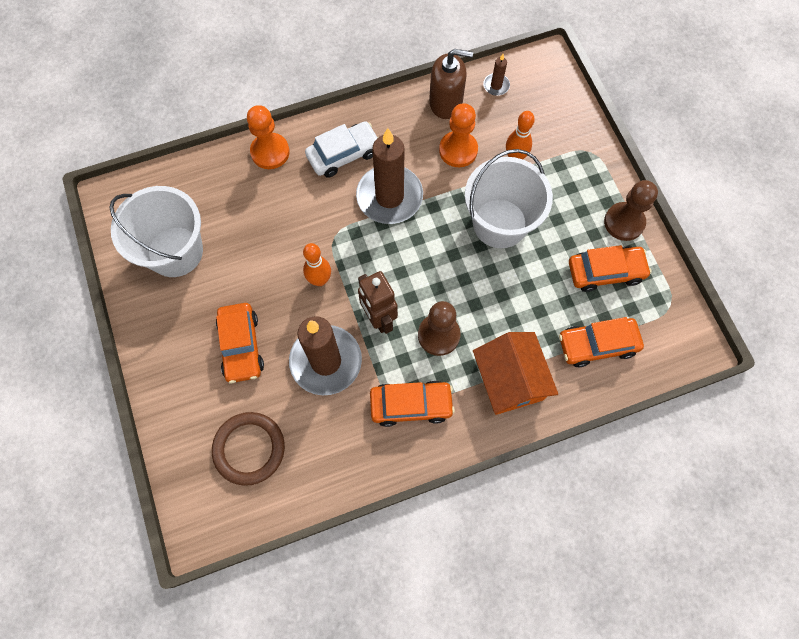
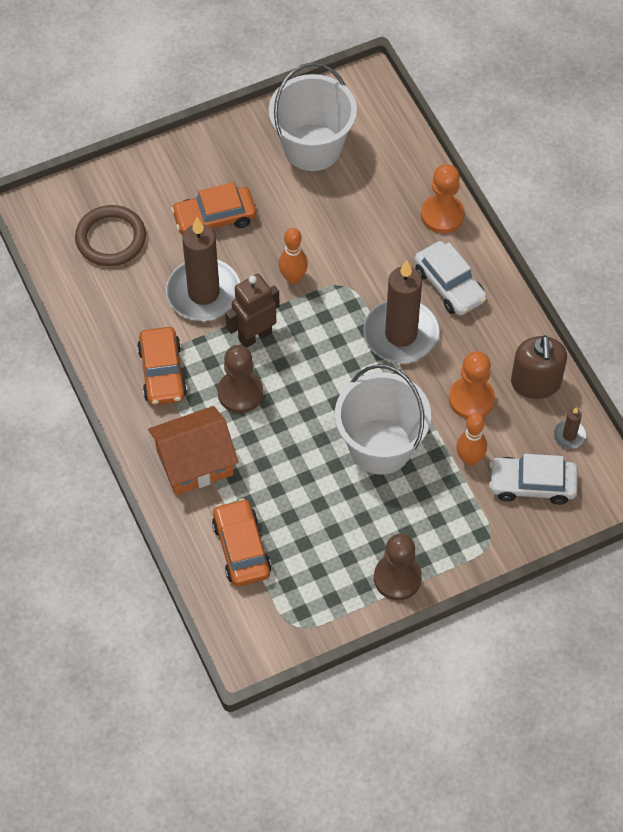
camera: 85 degrees right, 10 degrees down
orange car [569,245,652,292] -> none
none -> white car [489,454,577,505]

